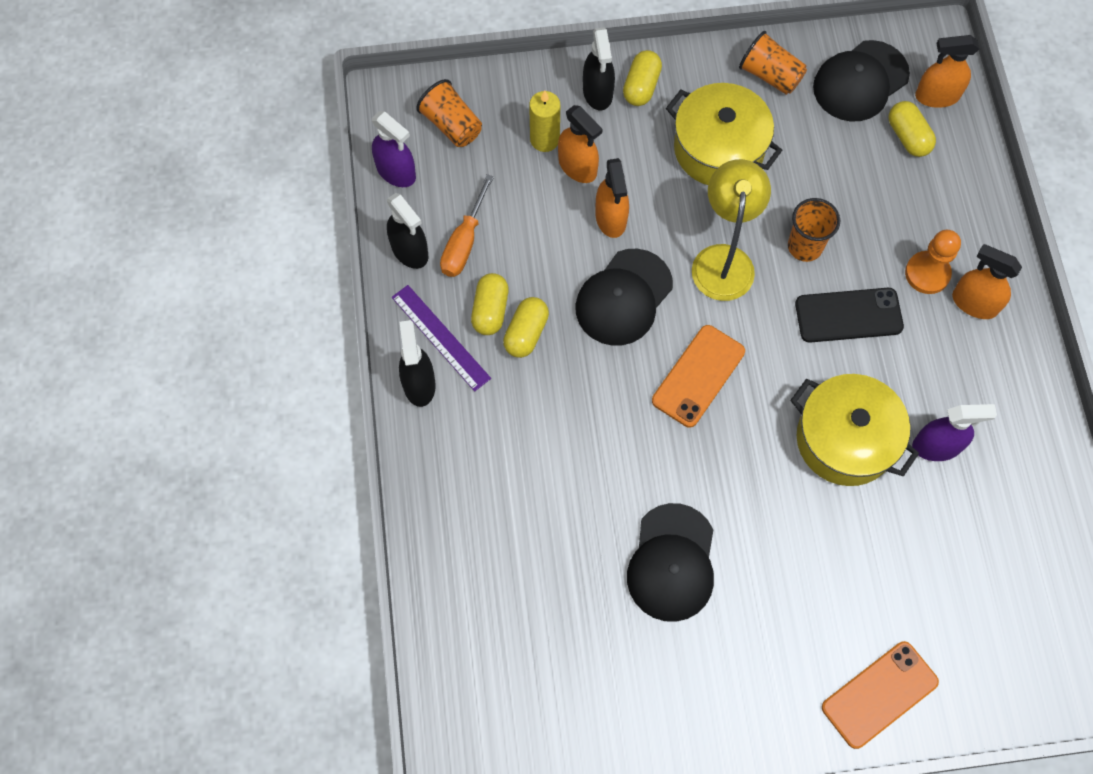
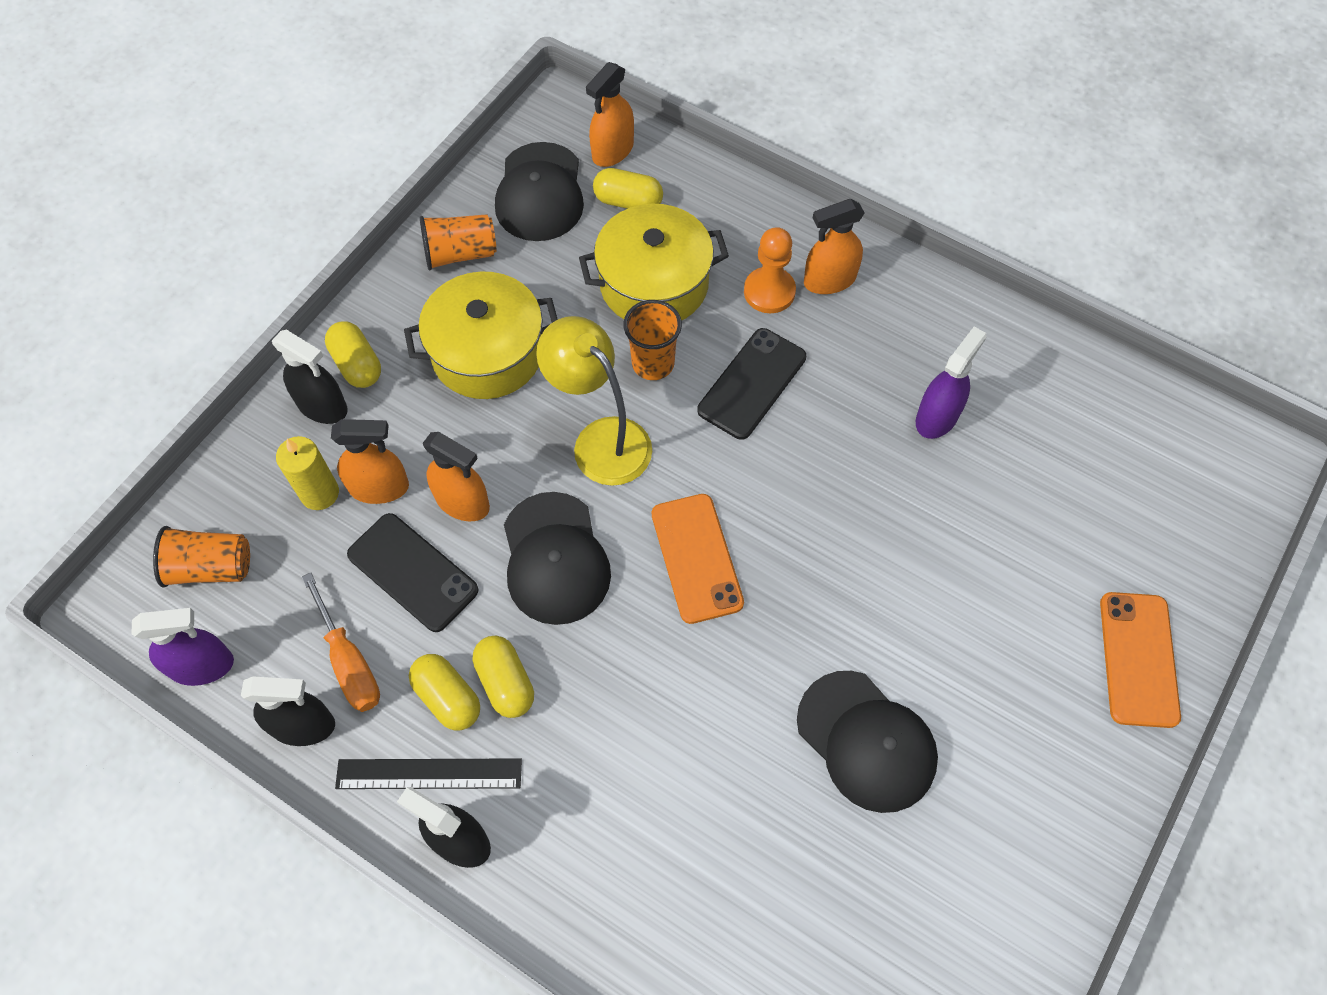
camera: 50 degrees left, 5 degrees down
purple ruler [392,285,491,392] -> black ruler [335,758,522,789]
yellow pot [790,374,919,486] -> yellow pot moved to [579,204,729,320]
none -> black phone [347,513,478,632]

